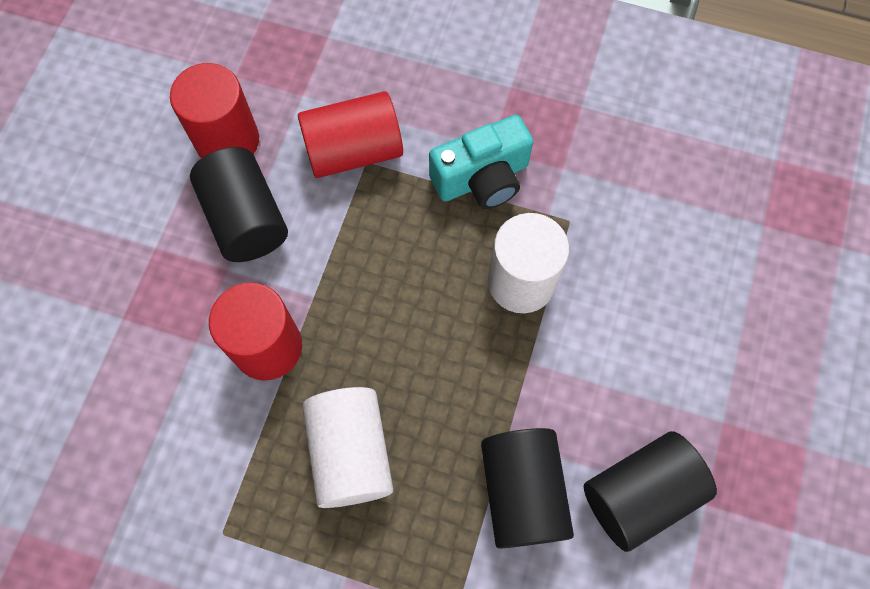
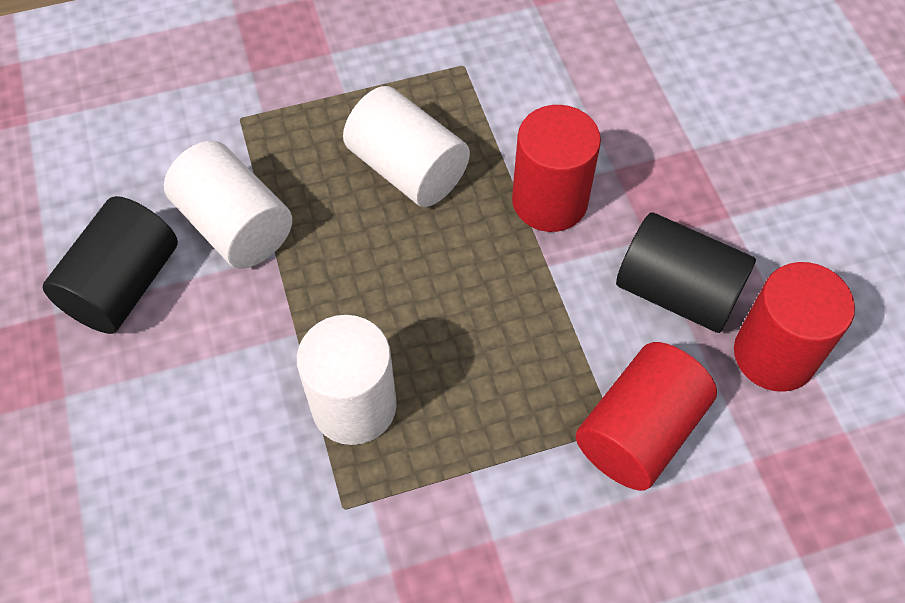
camera: 145 degrees right, 10 degrees down
turquoise camera [429,115,533,209] -> none
black cylinder [481,428,574,549] -> white cylinder [164,141,292,269]

